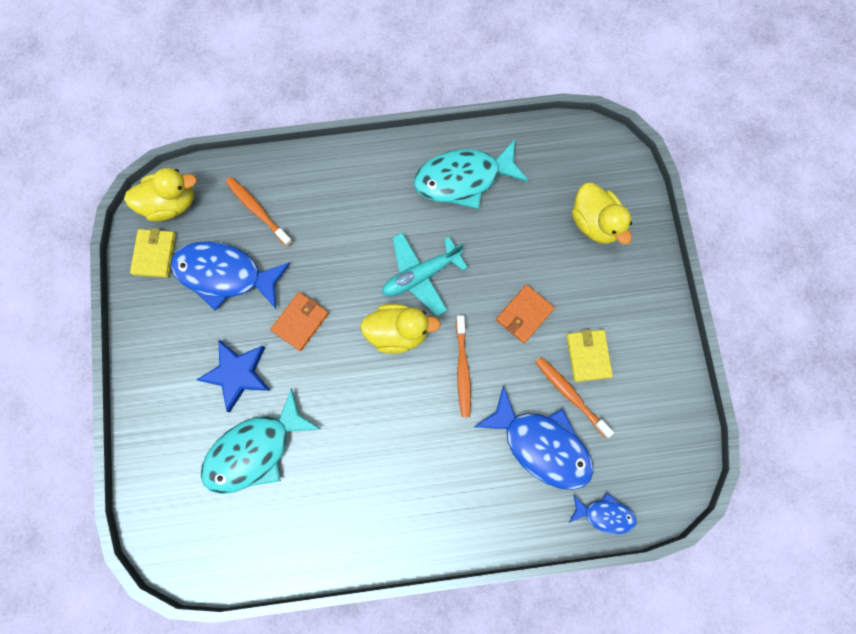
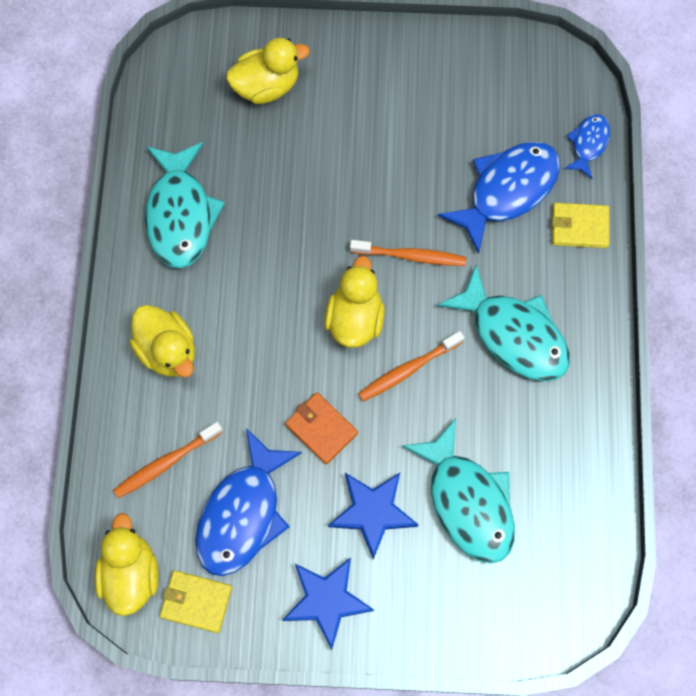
camera: 80 degrees left, 5 degrees down
turquoise plane [382,233,468,316] -> none
orange wallet [496,284,555,343] -> none
orange toothbrush [535,357,614,438] -> orange toothbrush moved to [358,331,465,402]
yellow wallet [567,329,613,382] -> yellow wallet moved to [552,203,609,248]
none -> yellow duck [129,305,195,377]
none -> blue star [282,557,374,649]
none -> turquoise fish [437,264,570,381]

